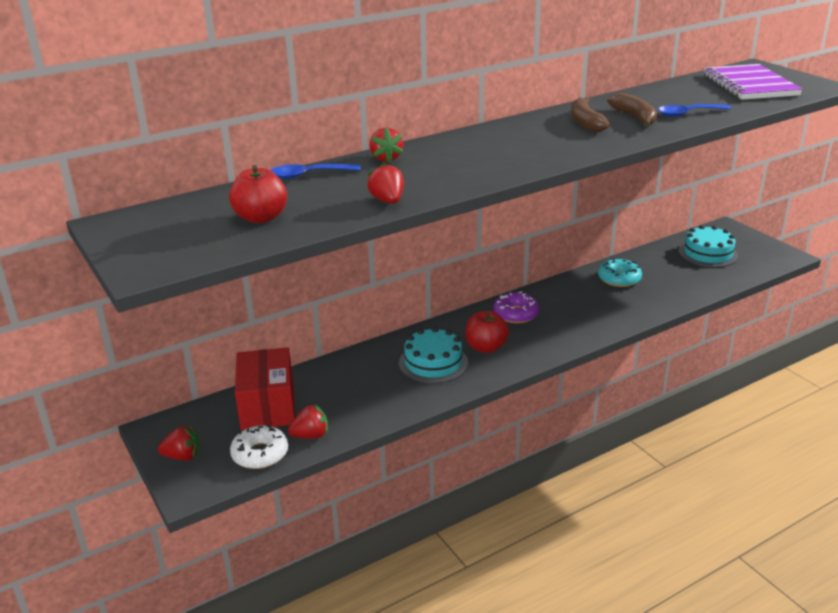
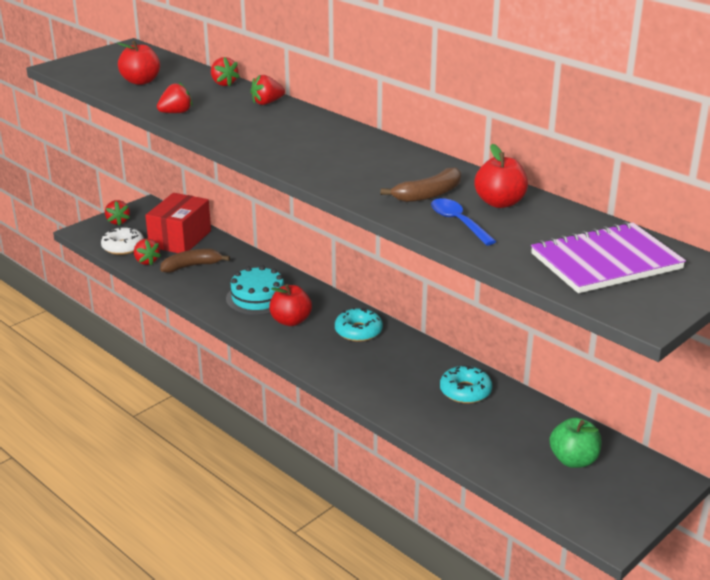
camera: 75 degrees right, 0 degrees up
red box [235,347,295,431] -> red box turned 45 degrees counterclockwise [145,193,211,253]
blue spoon [270,164,361,179] -> red strawberry [211,57,240,87]
purple donut [493,291,540,323] -> turquoise donut [335,307,383,342]
brown banana [571,97,610,132] -> brown banana moved to [160,249,230,273]
turquoise cake [679,225,738,267] -> green apple [549,417,602,468]
none -> red apple [474,144,528,208]

